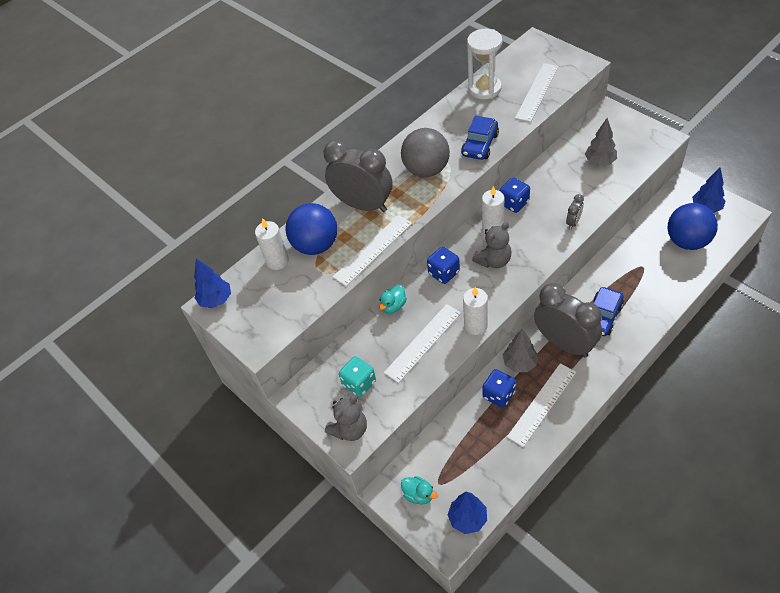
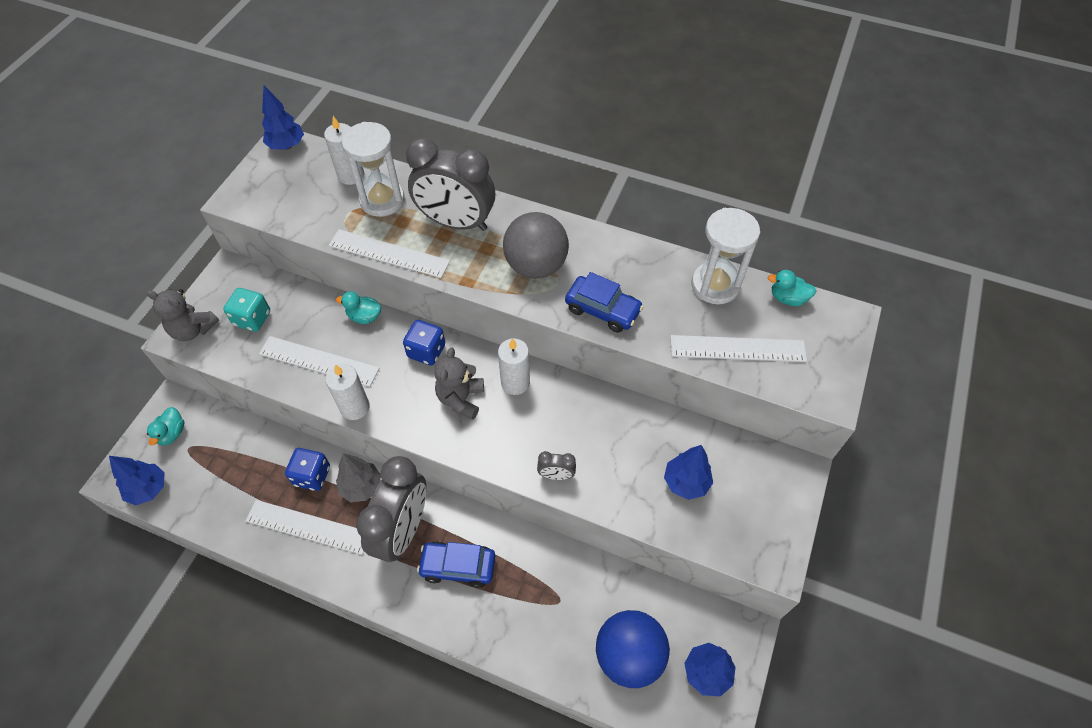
camera: 60 degrees right, 5 degrees up
blue ball [286,203,337,255] -> white hourglass [342,122,405,217]
grey clock [324,140,393,212] -> grey clock turned 105 degrees clockwise [406,138,495,231]
blue car [461,116,499,160] -> blue car turned 150 degrees counterclockwise [565,272,644,333]
grey teddy bear [472,222,511,268] -> grey teddy bear turned 75 degrees clockwise [434,347,484,420]
blue dice [499,178,530,213] -> none
grey tree [585,118,617,166] -> blue tree [664,445,713,500]
none -> turquoise duck [768,270,816,306]

